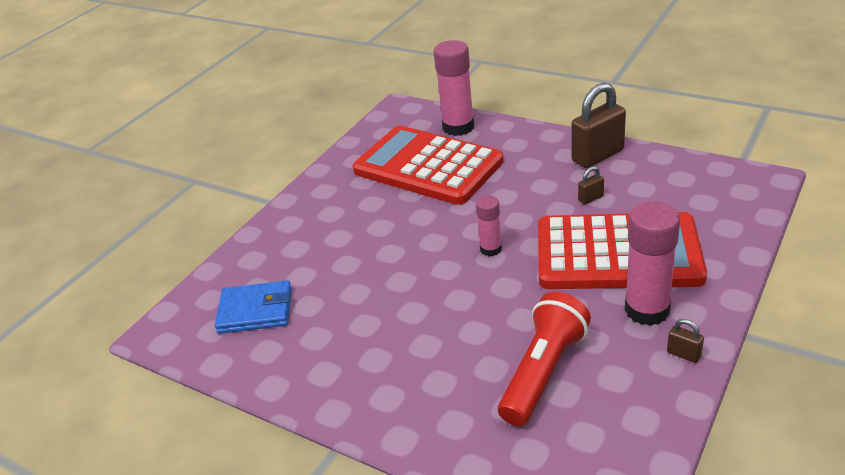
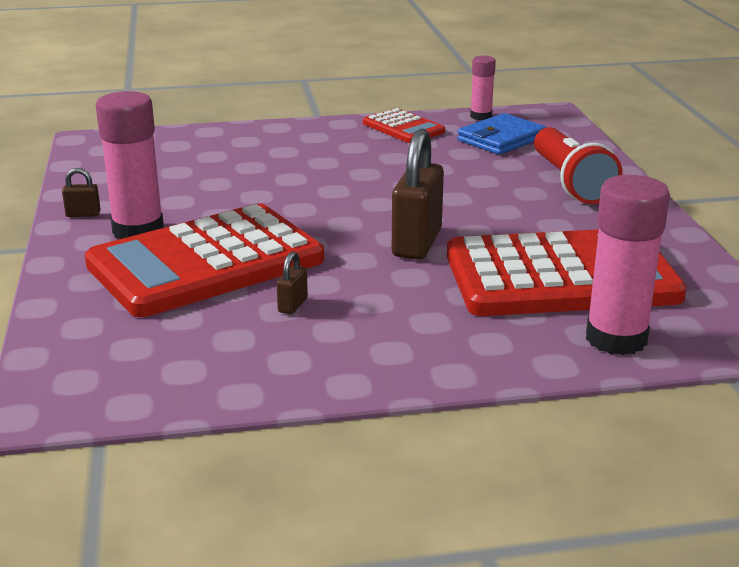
camera: 135 degrees right, 10 degrees down
pink glue stick [476,195,502,256] -> pink glue stick moved to [470,55,496,120]
red flashlight [498,292,591,426] -> red flashlight moved to [534,127,623,204]
brown padlock [572,83,626,168] -> brown padlock moved to [392,128,444,260]
none -> red calculator [363,108,445,143]

